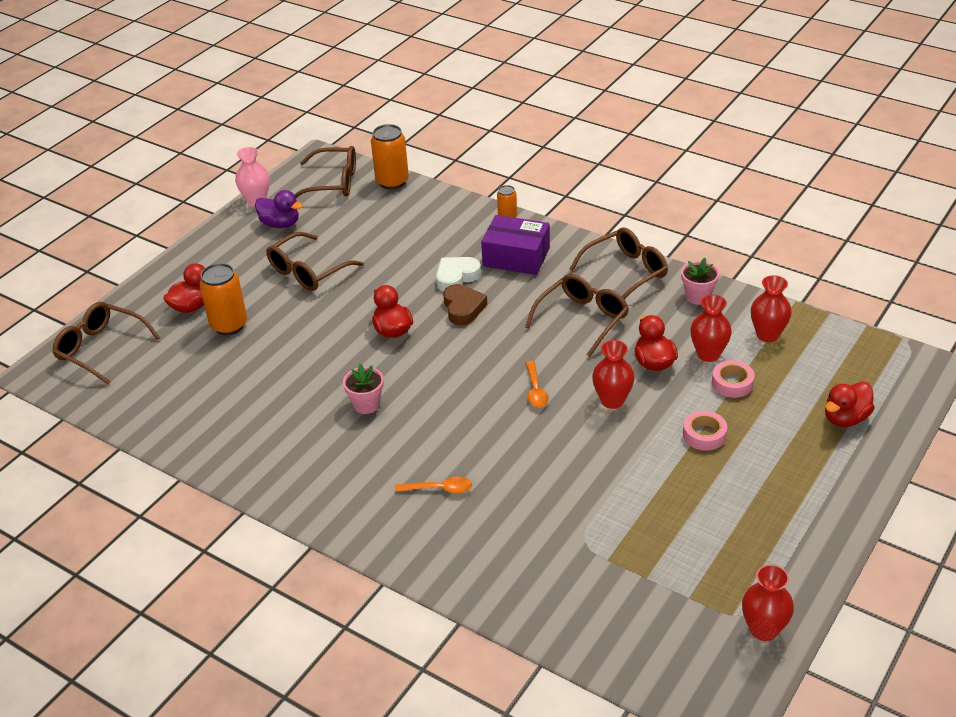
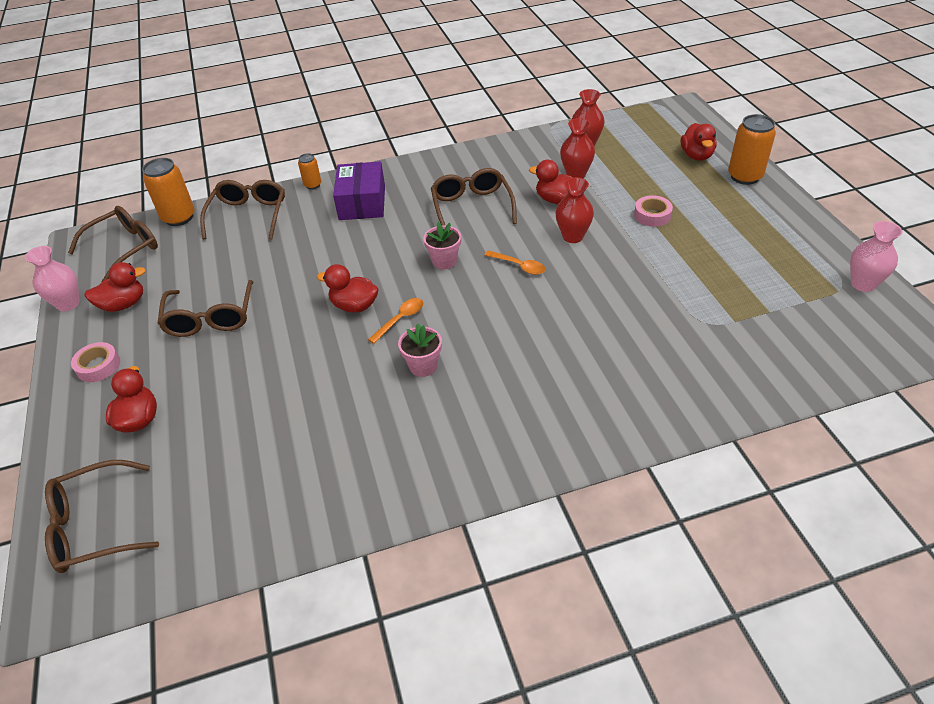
camera: 50 degrees left, 5 degrees up
orange can [200,263,247,335] -> orange can moved to [728,114,776,185]
purple duck [255,190,303,228] -> red duck [84,262,146,312]
orange spoon [395,476,472,493] -> orange spoon moved to [368,298,423,344]
white heart [436,257,481,292] -> none
brown heart [443,284,487,325] -> none
purple box [481,215,550,275] -> purple box turned 60 degrees counterclockwise [333,161,385,220]
brown glasses [570,228,668,299] -> brown glasses moved to [200,180,285,240]
pink flower pot [681,258,719,305] -> pink flower pot moved to [423,222,461,269]
pink tape [712,360,755,398] -> pink tape moved to [71,342,120,382]
red vase [742,564,794,641] -> pink vase [850,221,902,292]

